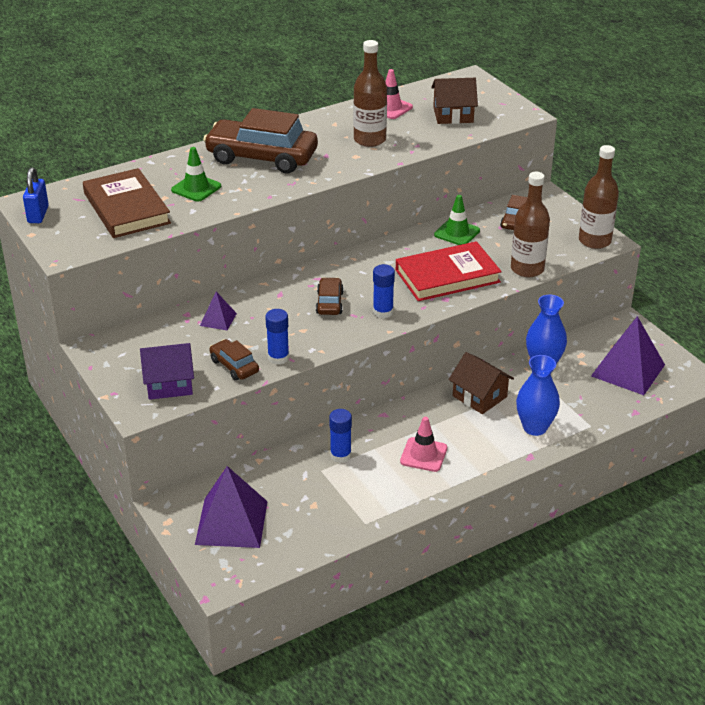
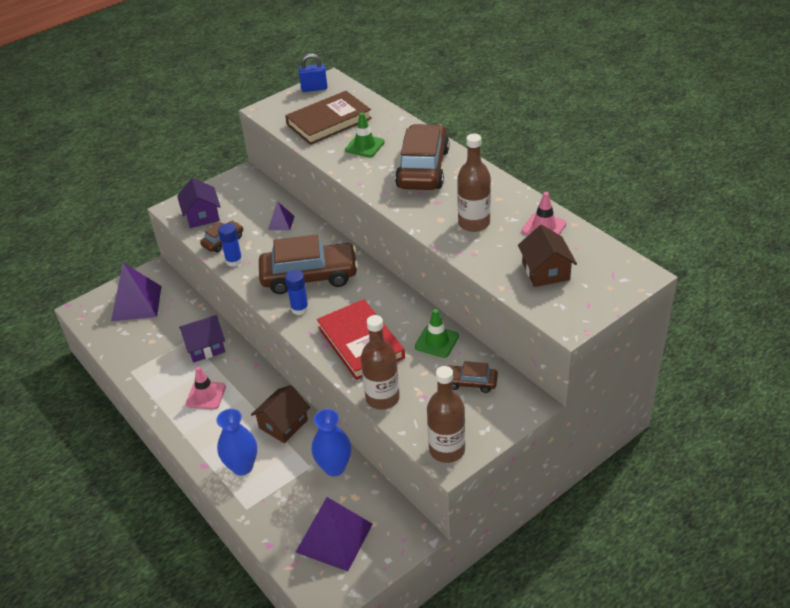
camera: 85 degrees right, 5 degrees up
brown car [316,277,344,315] -> brown car [259,234,358,294], size x2.09
blue glue stick [329,409,352,463] -> purple house [179,315,225,363]

